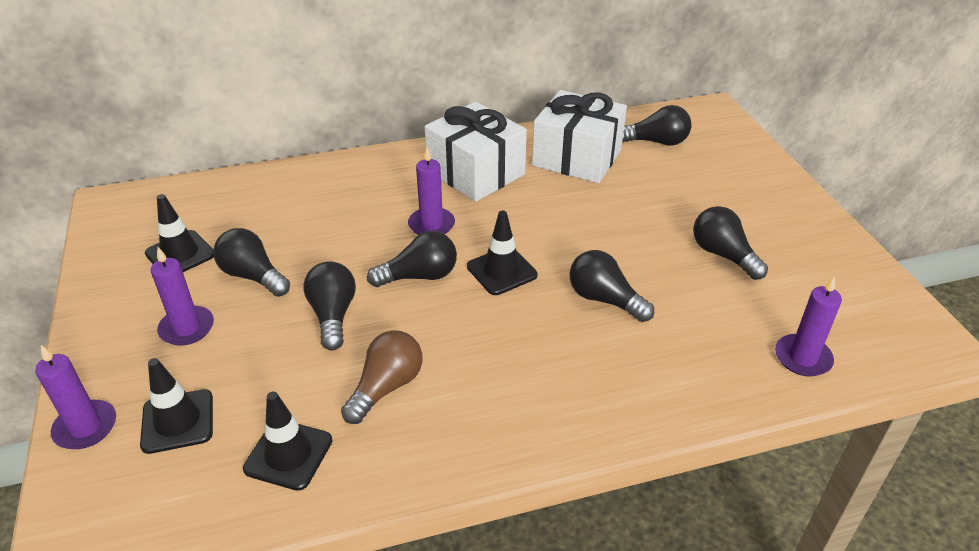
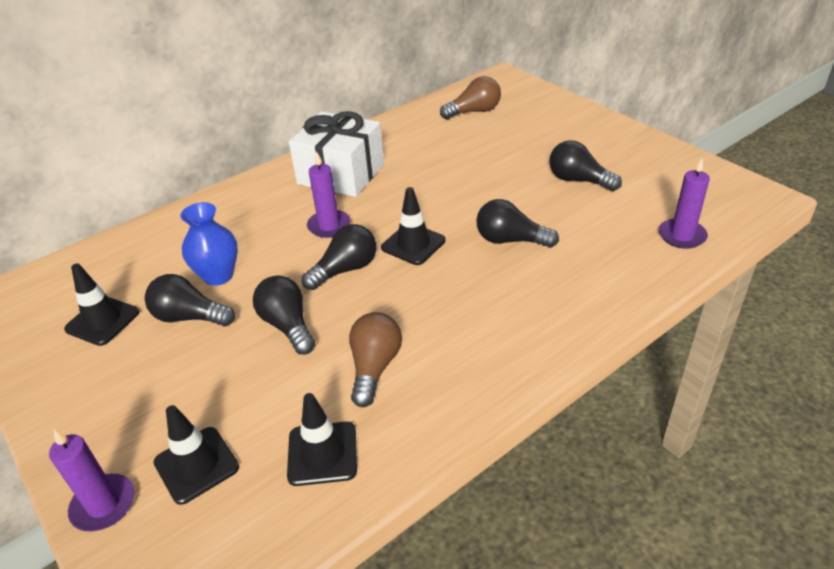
camera: 20 degrees left, 0 degrees up
purple candle [151,247,214,346] -> none
white gift [532,90,627,183] -> none
black light bulb [622,105,691,146] -> brown light bulb [440,76,501,119]
none -> blue vase [180,202,238,286]

